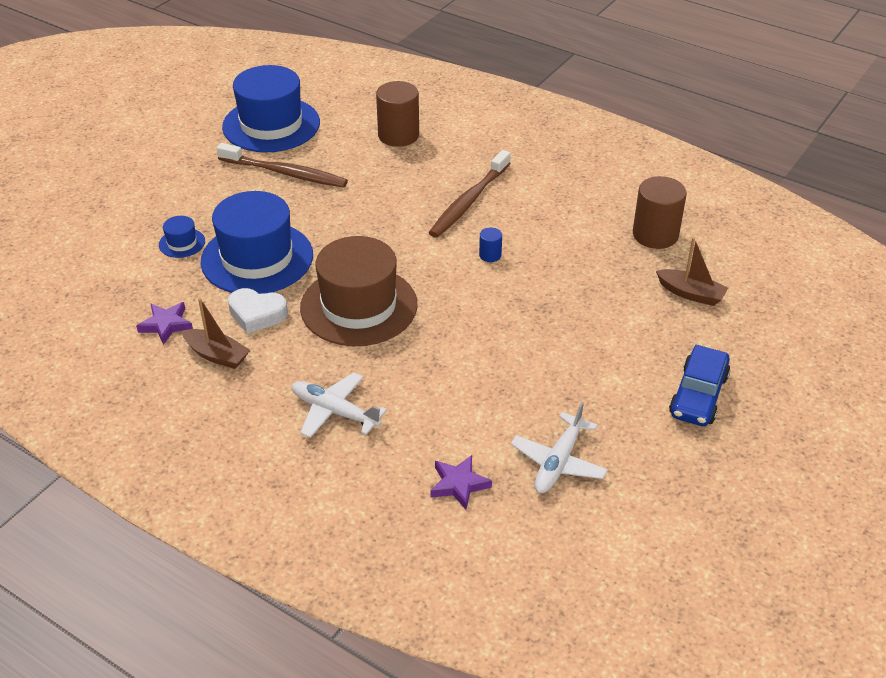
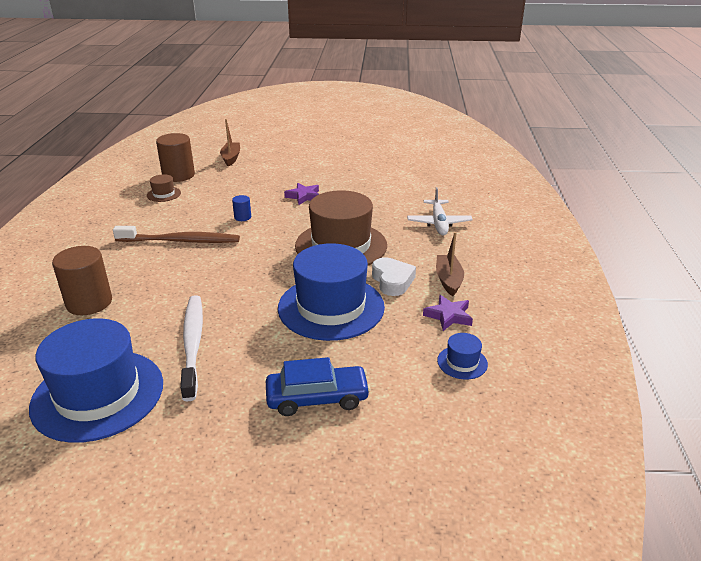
camera: 120 degrees left, 10 degrees down
blue hat [159,216,205,258] -> blue hat moved to [437,333,488,380]
brown toothbrush [217,143,348,188] -> white toothbrush [180,295,203,402]
purple star [431,455,492,509] -> purple star moved to [284,183,319,205]
white plane [511,402,608,493] -> none
blue car [669,345,730,426] -> blue car moved to [266,357,371,416]
none -> brown hat [147,174,181,202]

